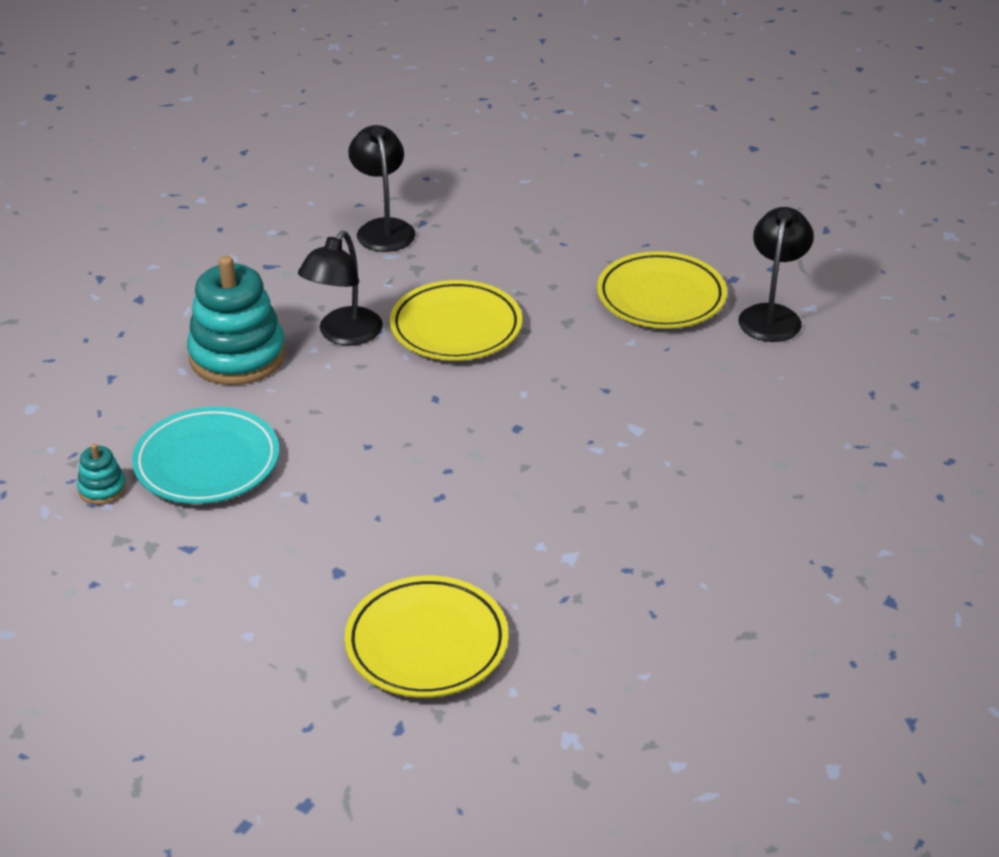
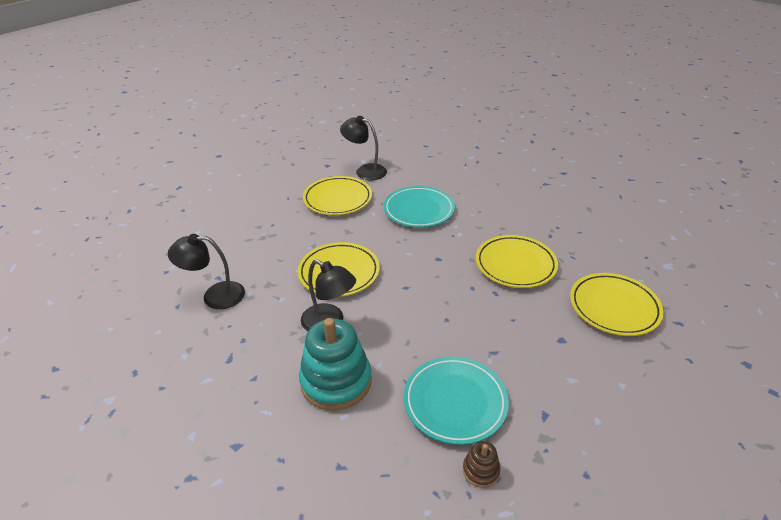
camera: 80 degrees left, 0 degrees up
turquoise stacking toy [77,444,126,505] -> brown stacking toy [463,441,501,488]
none -> turquoise plate [383,186,455,228]
none -> yellow plate [476,235,558,288]

